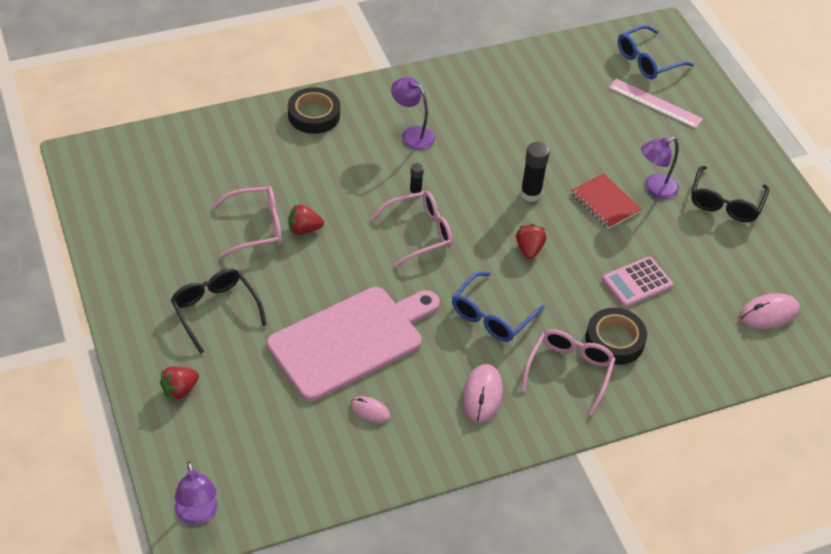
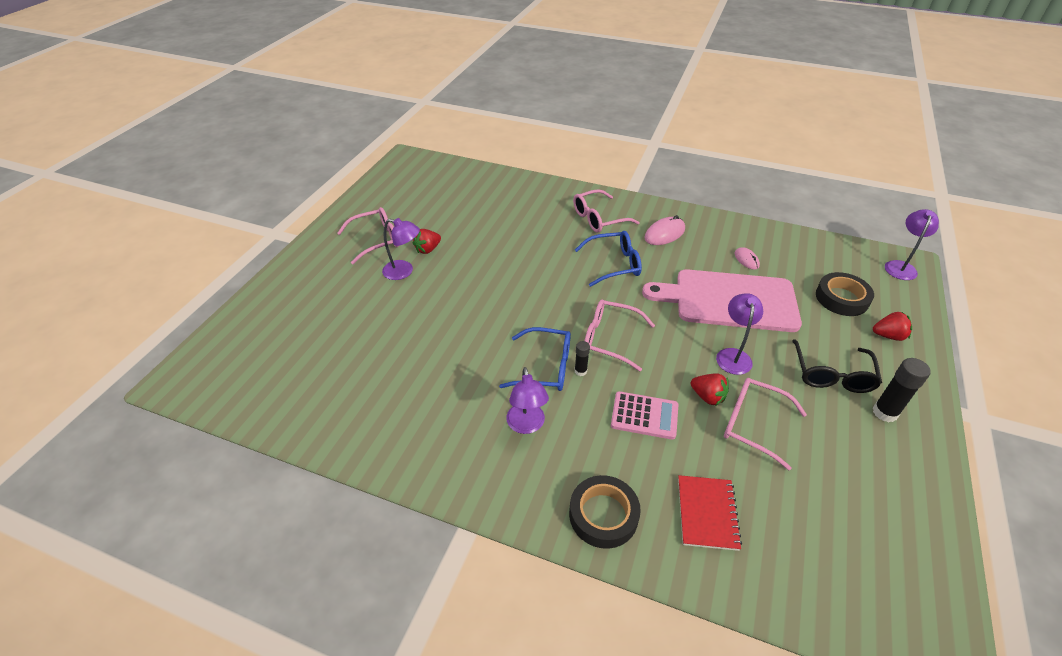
camera: 135 degrees left, 5 degrees down
red strawberry [516,224,546,260] -> red strawberry moved to [413,229,441,254]
black glue stick [520,142,550,202] -> black glue stick moved to [872,358,931,422]
red notebook [571,173,642,229] -> red notebook moved to [678,475,742,551]
black tape [585,308,647,365] -> black tape moved to [816,272,874,316]
pink calculator [602,257,673,307] -> pink calculator moved to [611,391,679,440]
pink ruler [609,79,703,129] -> none
blue glasses [618,25,694,79] -> blue glasses moved to [499,327,571,391]
black glasses [691,166,769,222] -> pink glasses [337,207,399,264]
pink mouse [739,293,800,329] -> none
none -> purple lamp [716,293,763,375]

